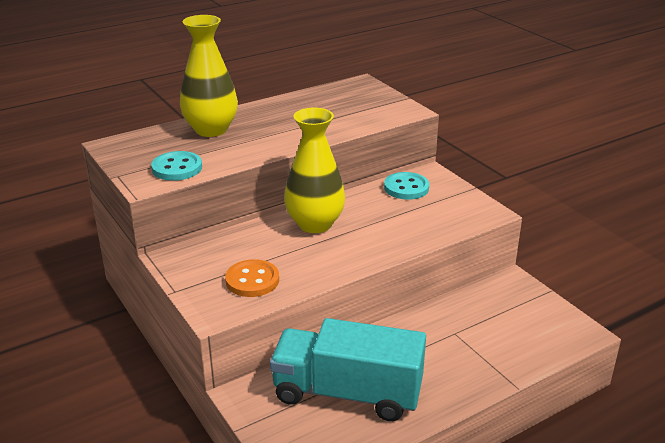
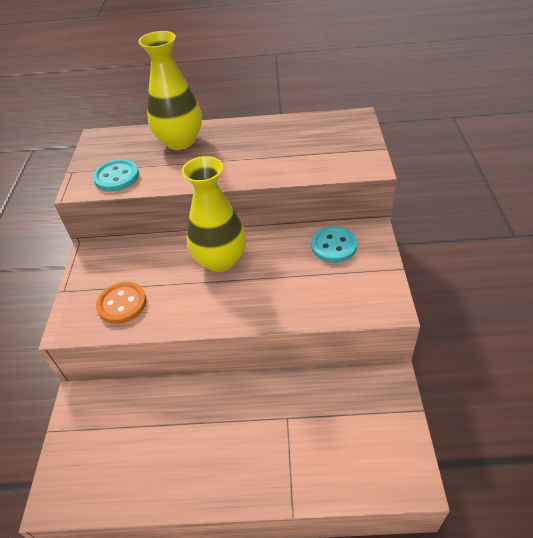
camera: 35 degrees right, 15 degrees up
turquoise truck [270,318,426,421] -> none

